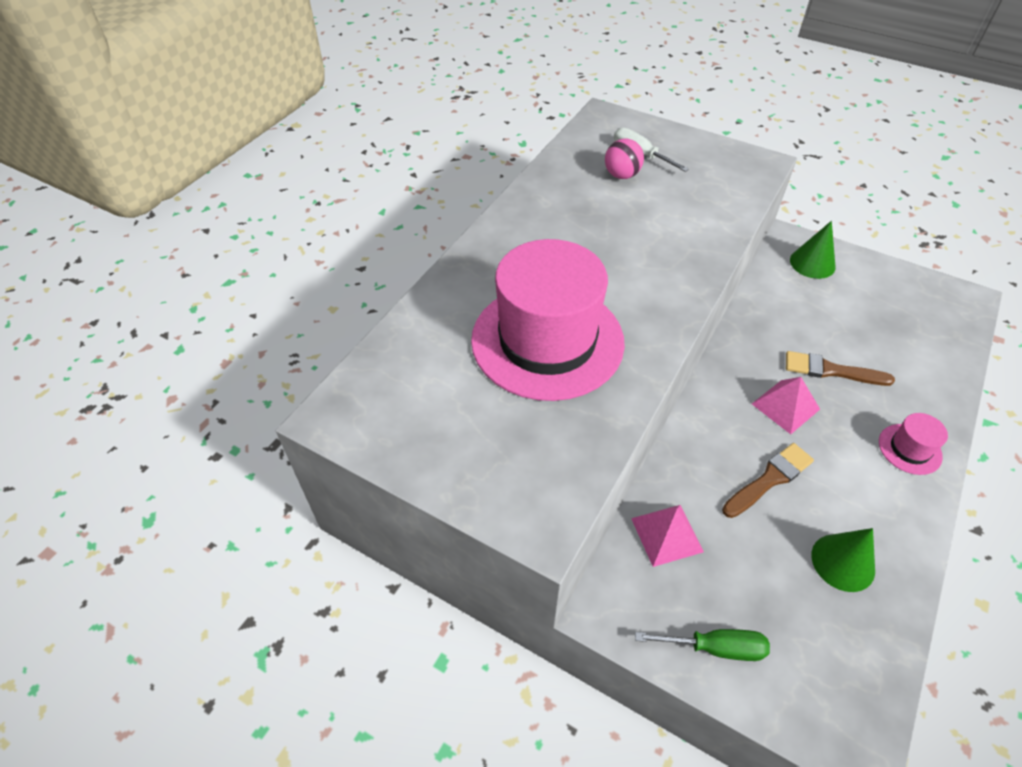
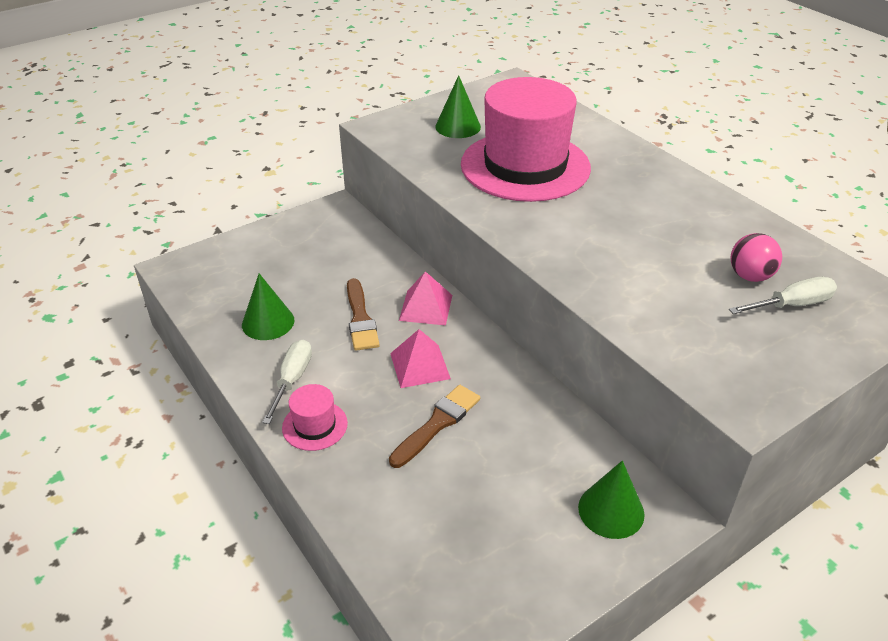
camera: 115 degrees right, 10 degrees down
pink pyramid [631,505,704,567] -> pink pyramid moved to [399,271,452,325]
green screwdriver [635,629,770,661] -> none
none -> white screwdriver [262,339,312,424]
none -> green cone [435,75,481,138]

